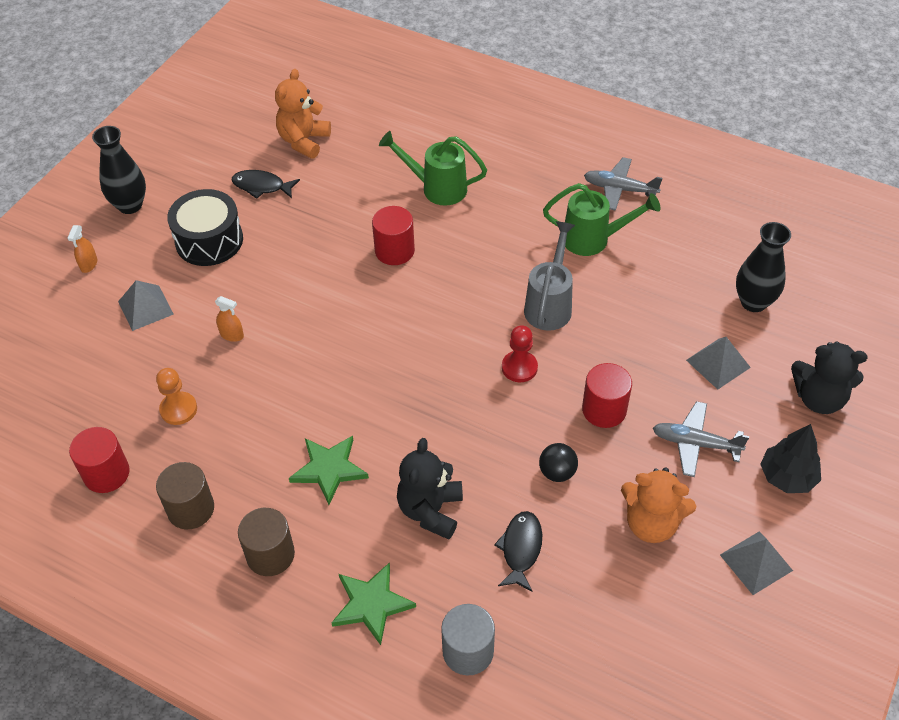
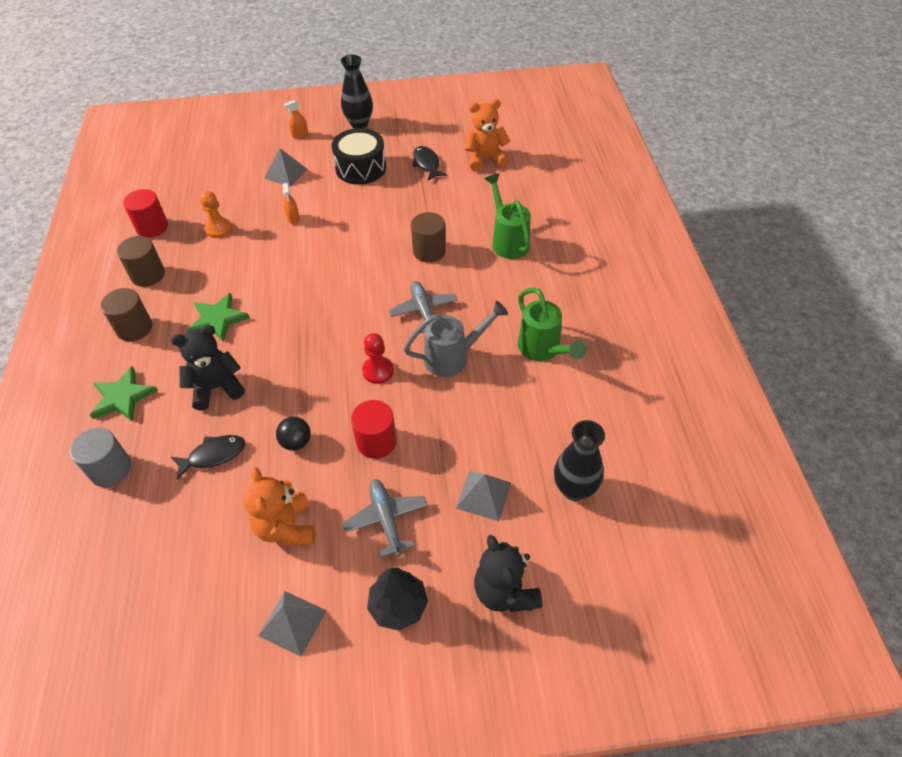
camera: 55 degrees right, 0 degrees up
red cylinder [372,206,415,265] -> brown cylinder [411,212,446,262]
grey plane [584,157,663,211] -> grey plane moved to [389,281,458,333]

